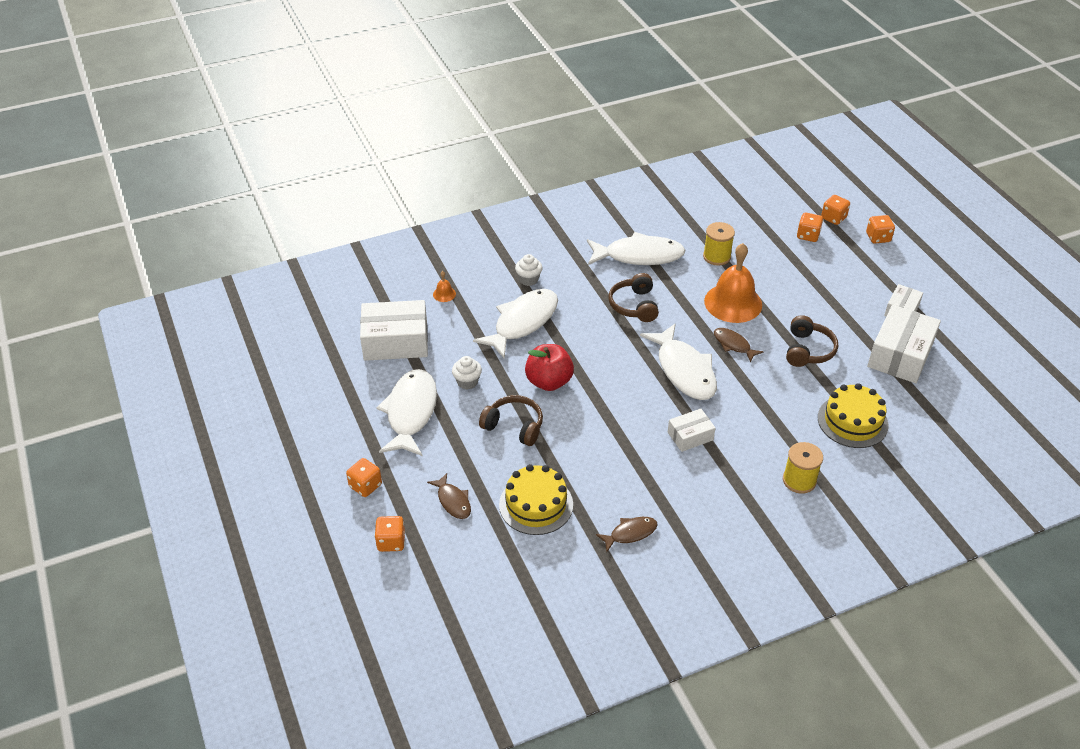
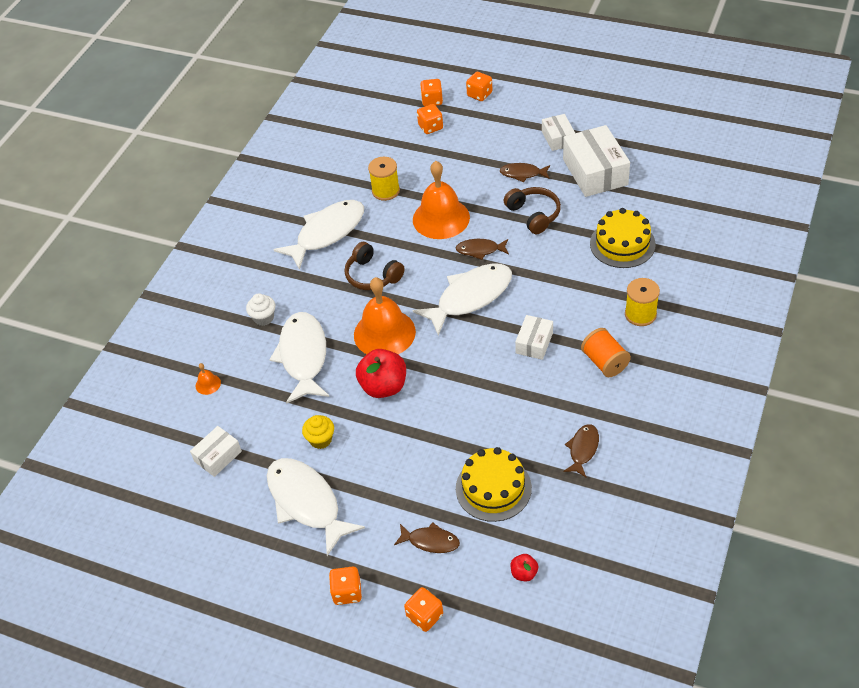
camera: 40 degrees left, 5 degrees up
white box [360,300,428,361] -> white box [190,426,242,477], size x0.54
white cupcake [452,356,482,389] -> yellow cupcake [302,415,334,449]
brown headphones [479,395,543,446] -> none
white fish [640,323,717,400] -> white fish turned 60 degrees counterclockwise [413,263,512,336]
none -> orange bell [354,277,416,354]
none -> brown fish [500,163,550,182]
none -> red apple [510,554,538,581]
none -> orange spool [581,328,631,377]

